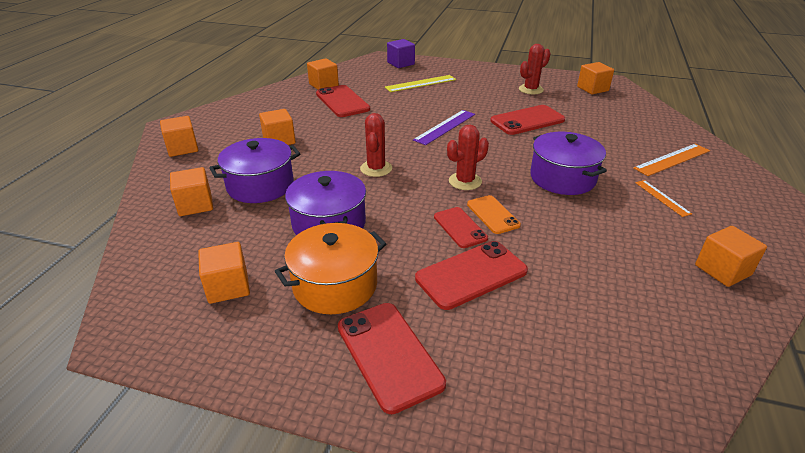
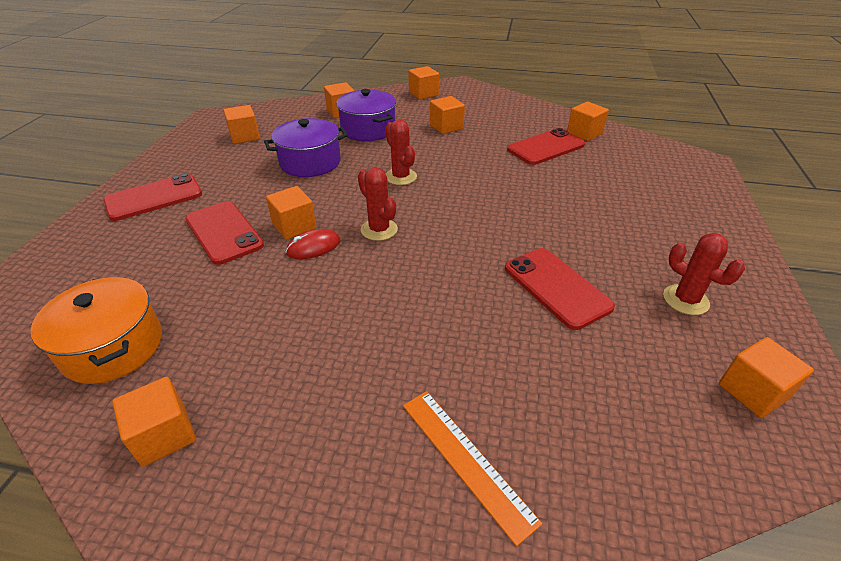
camera: 85 degrees right, 5 degrees up
orange pot [275,223,386,314] -> orange pot moved to [31,277,162,384]
red cactus [360,113,392,177] -> red cactus turned 60 degrees clockwise [385,119,417,185]
yellow ruler [385,75,456,92] -> none
purple cube [387,39,415,68] -> none
purple ruler [413,110,475,145] -> none
red phone [434,207,488,248] -> orange cube [266,186,316,240]
orange phone [467,195,521,234] -> red mouse [285,229,341,259]
purple pot [530,132,607,195] -> none
orange ruler [635,180,692,217] -> none

